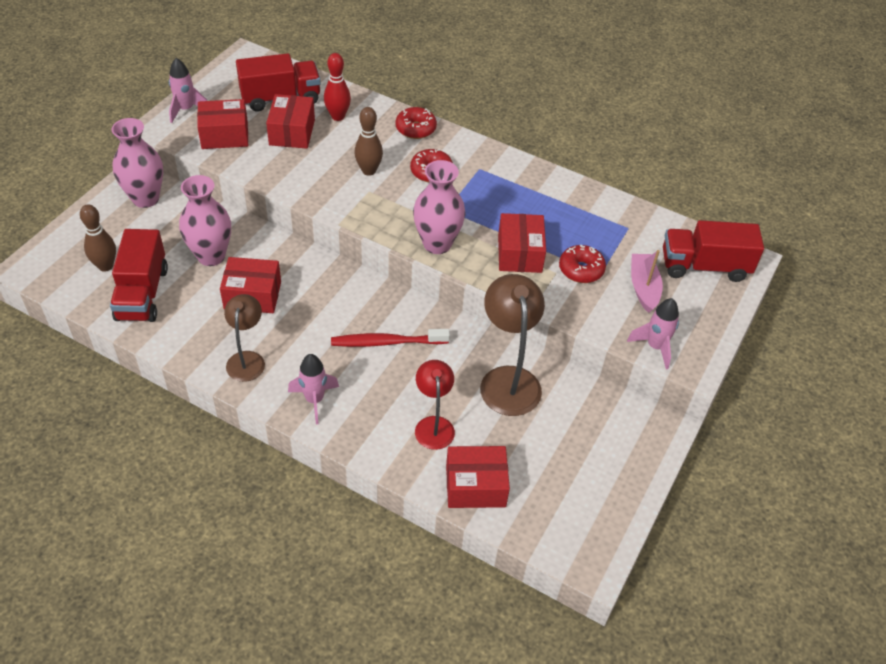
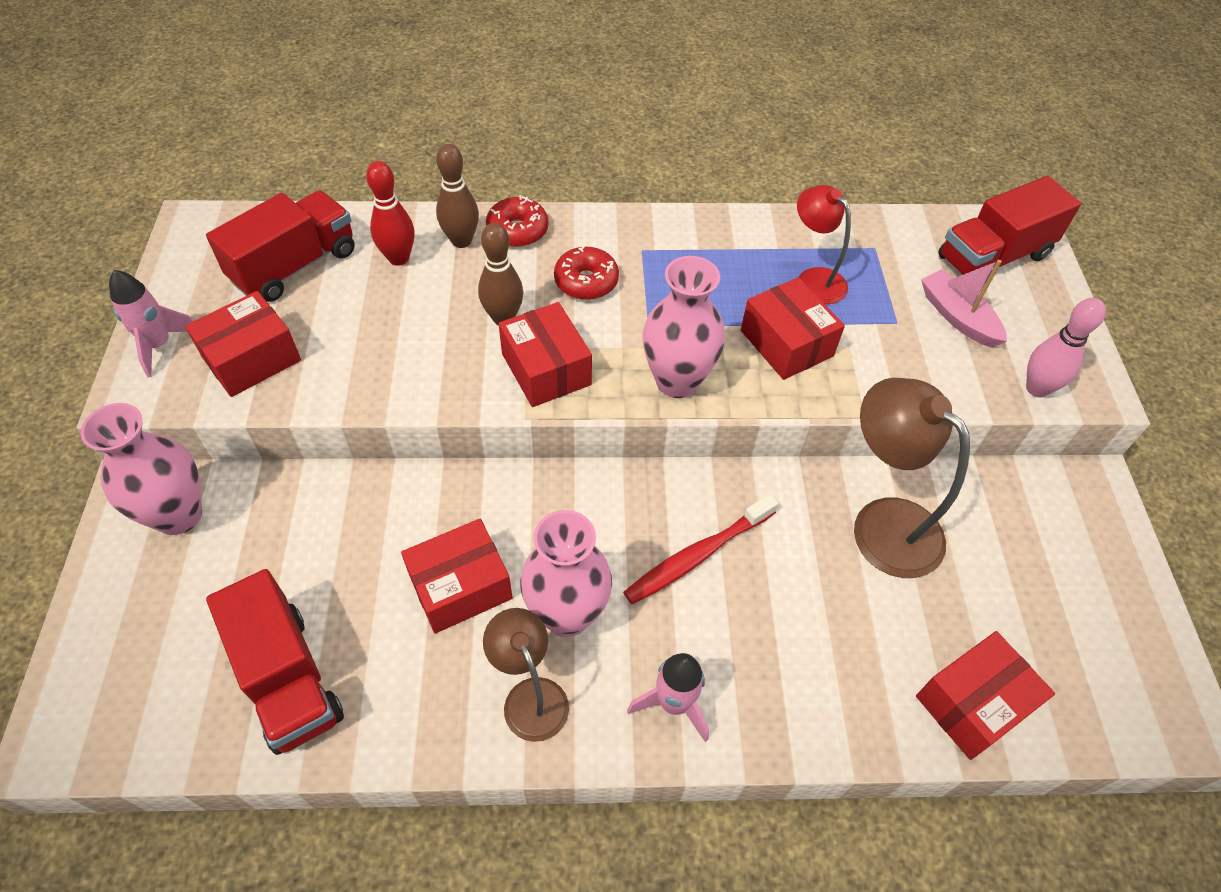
camera: 30 degrees left, 5 degrees up
brown bowling pin [80,204,116,272] -> brown bowling pin moved to [436,144,479,248]
pink vase [179,175,231,266] -> pink vase moved to [520,510,612,637]
red box [266,94,315,149] -> red box moved to [499,302,592,407]
red lamp [415,360,455,450] -> red lamp moved to [797,185,851,304]
red donut [559,245,606,283] -> none
pink rocket [627,298,679,369] -> pink bowling pin [1026,298,1106,398]

